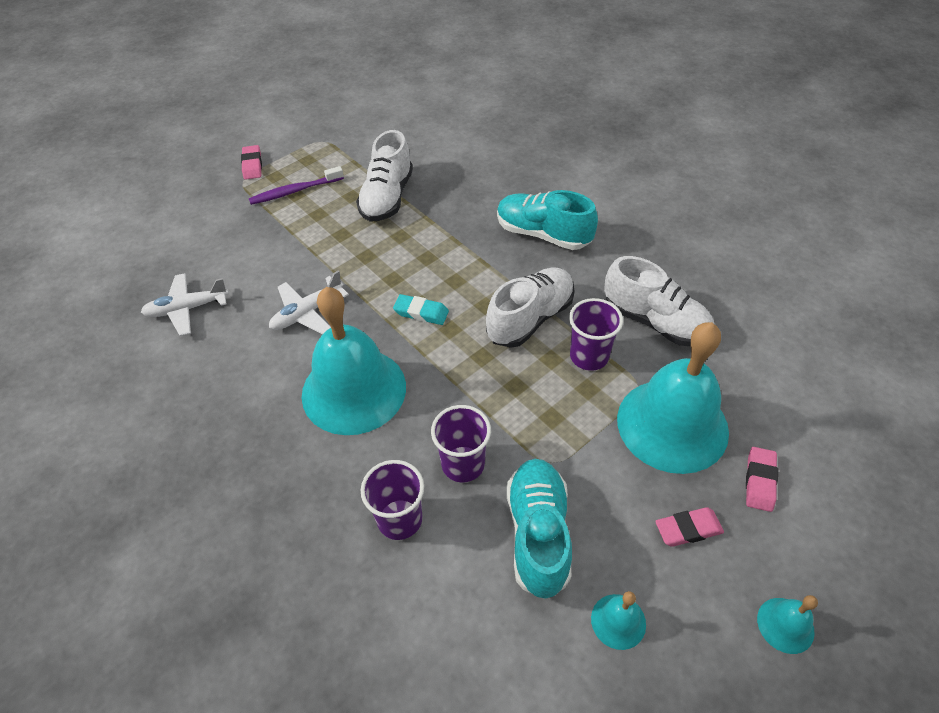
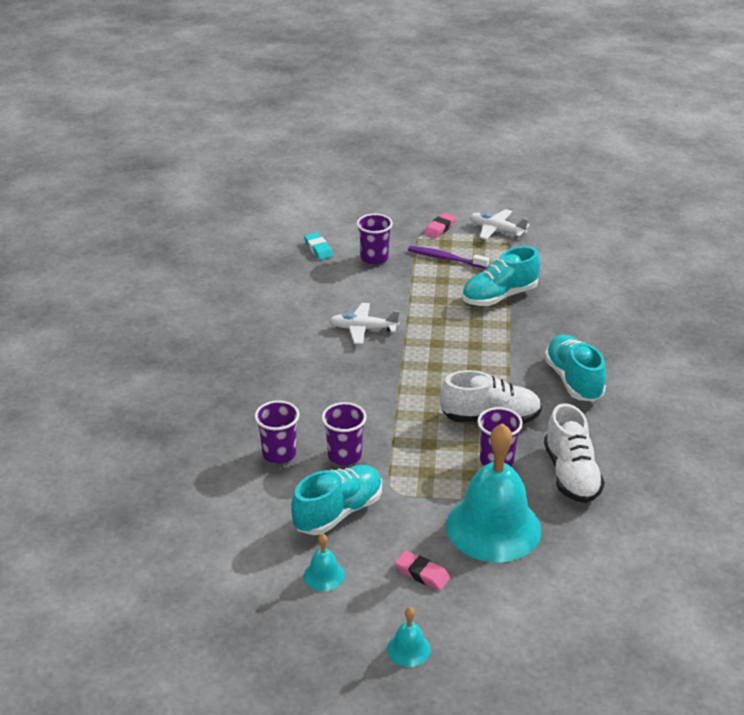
camera: 45 degrees right, 15 degrees down
white plane [141,273,229,336] -> white plane moved to [470,209,530,240]
turquoise bell [302,287,406,435] -> none
white shoe [356,130,413,222] -> turquoise shoe [462,246,540,306]
turquoise eraser [393,294,449,325] -> turquoise eraser moved to [304,232,333,260]
pink eraser [746,447,778,512] -> none
none -> purple cup [357,214,393,265]

